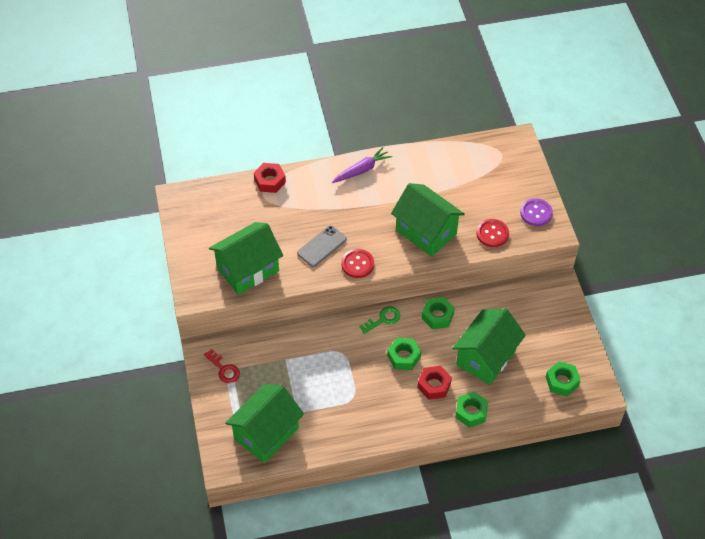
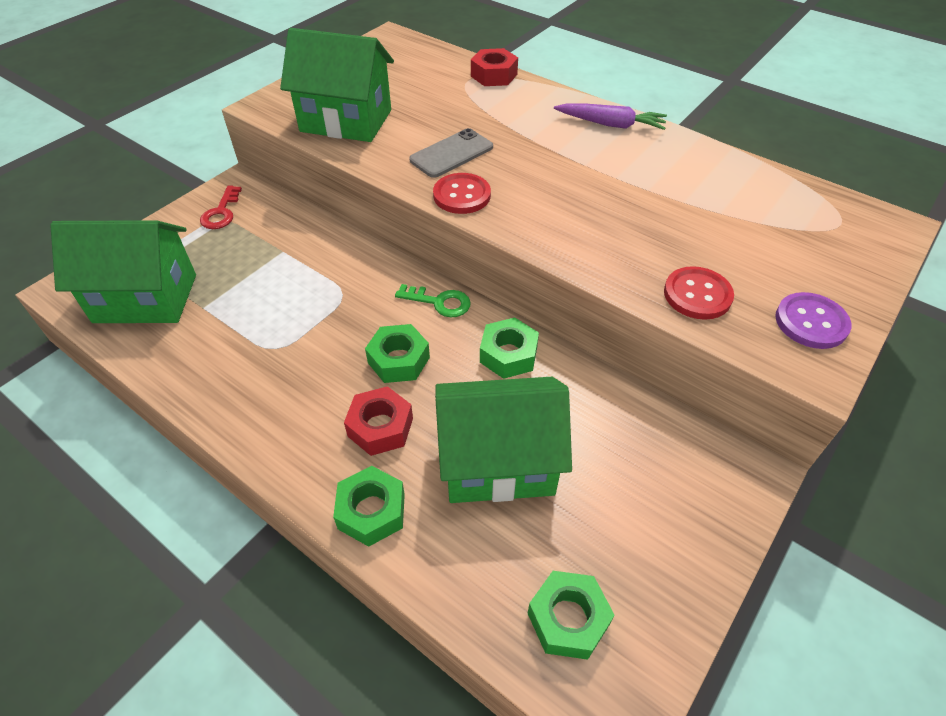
camera: 50 degrees right, 5 degrees down
grey phone [297,225,347,267] -> grey phone turned 45 degrees counterclockwise [409,128,493,178]
green house [391,183,465,257] -> none

